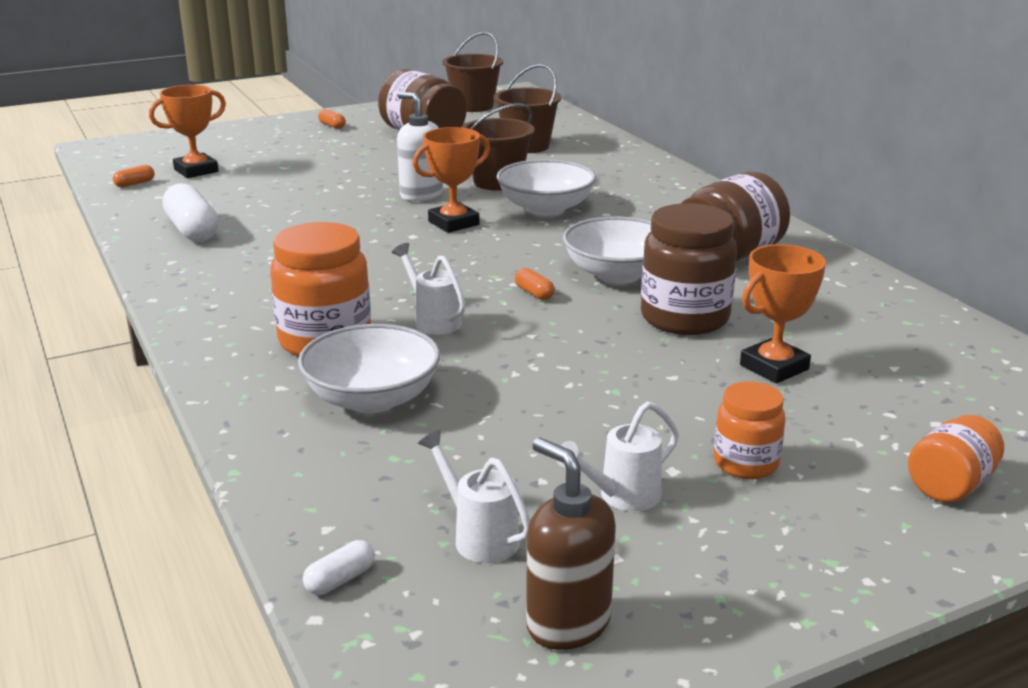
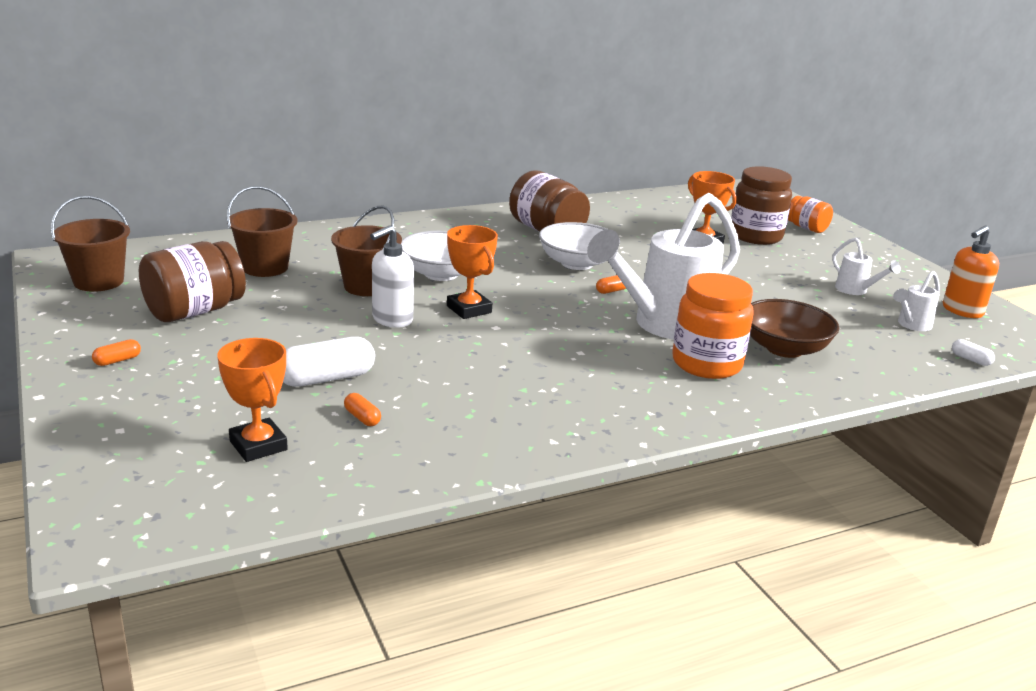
camera: 90 degrees left, 0 degrees up
orange capsule [113,165,155,188] -> orange capsule moved to [344,393,381,426]
white capsule [162,183,219,242] -> white capsule moved to [283,337,375,387]
white bowl [298,324,440,413] -> brown bowl [750,299,839,358]
white watering can [392,243,466,335] -> white watering can [587,193,740,340], size x2.31
brown soap dispenser [526,438,616,650] -> orange soap dispenser [943,226,999,318]
brown jar [641,203,737,335] -> brown jar moved to [731,166,792,245]
orange jar [714,381,786,479] -> none

